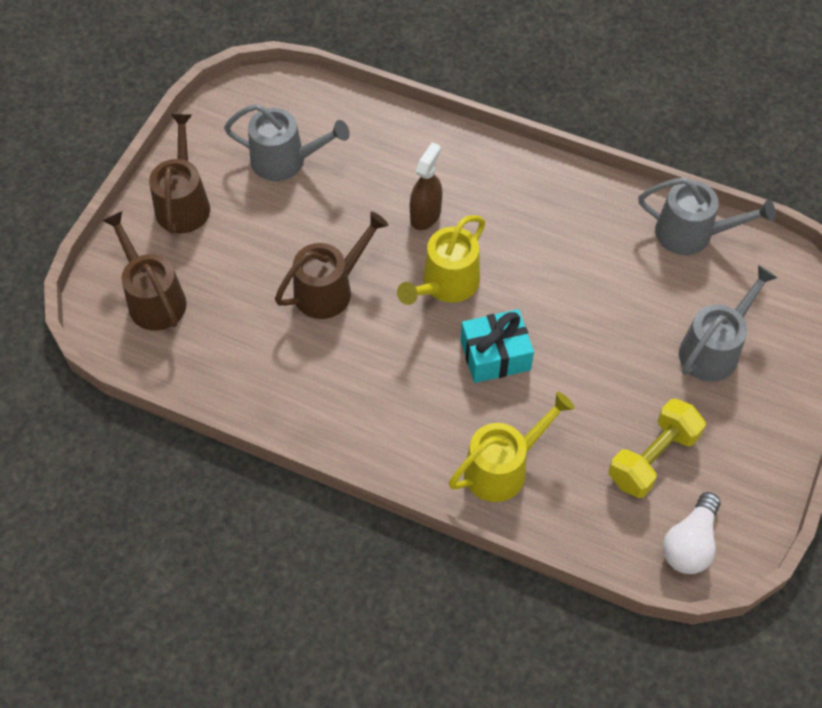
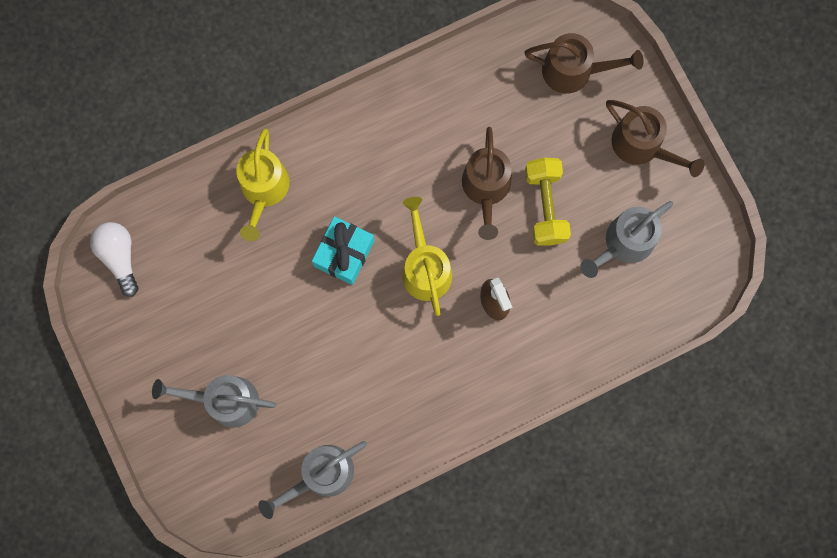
camera: 130 degrees right, 20 degrees up
yellow dumbbell [609,399,706,498] -> yellow dumbbell moved to [525,158,571,246]
grey watering can [679,265,777,382] -> grey watering can turned 105 degrees clockwise [152,375,277,428]

